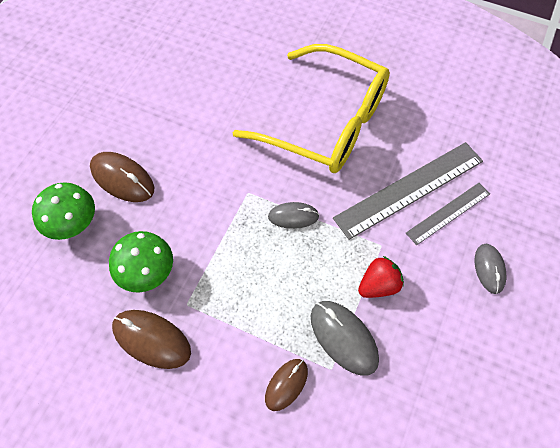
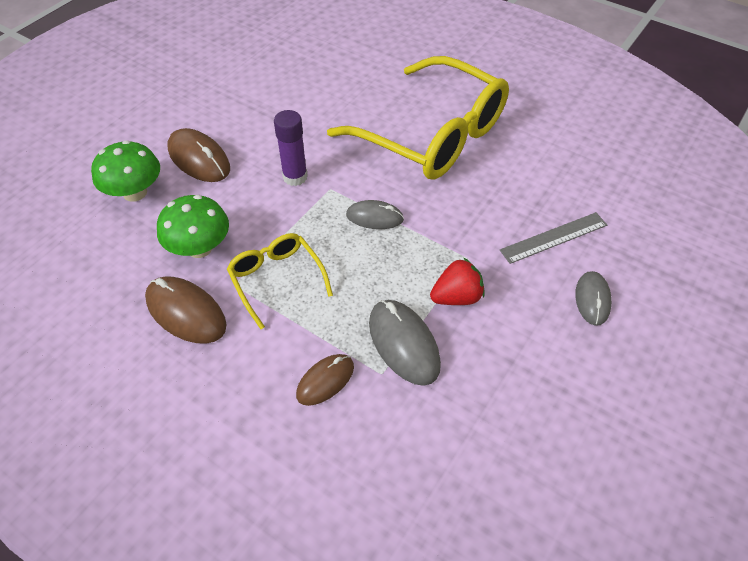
camera: 10 degrees right, 10 degrees down
grey ruler [333,142,483,240] -> none
none -> yellow glasses [227,233,333,329]
none -> purple glue stick [274,110,308,186]

